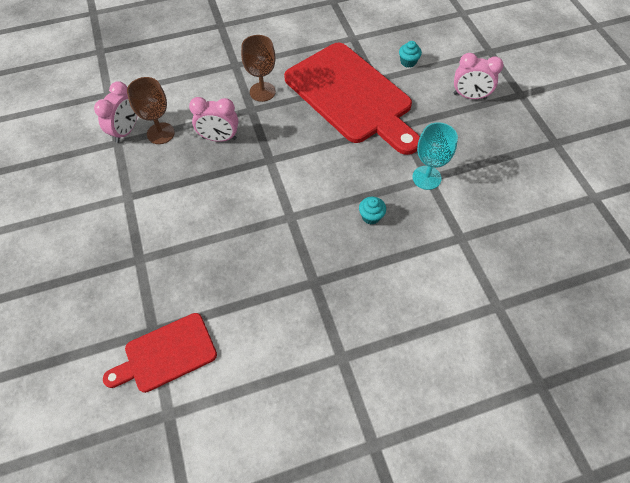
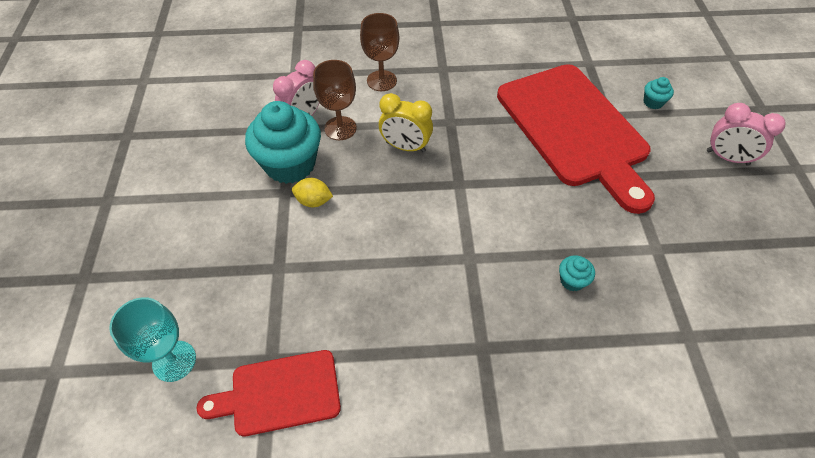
camera: 15 degrees right, 5 degrees down
pink clock [189,97,238,142] -> yellow clock [379,93,433,153]
brown goblet [241,35,276,102] -> brown goblet moved to [360,13,399,91]
turquoise goblet [412,122,458,190] -> turquoise goblet moved to [109,297,196,382]
none -> turquoise cupcake [245,101,321,184]
none -> yellow lemon [292,178,333,207]

